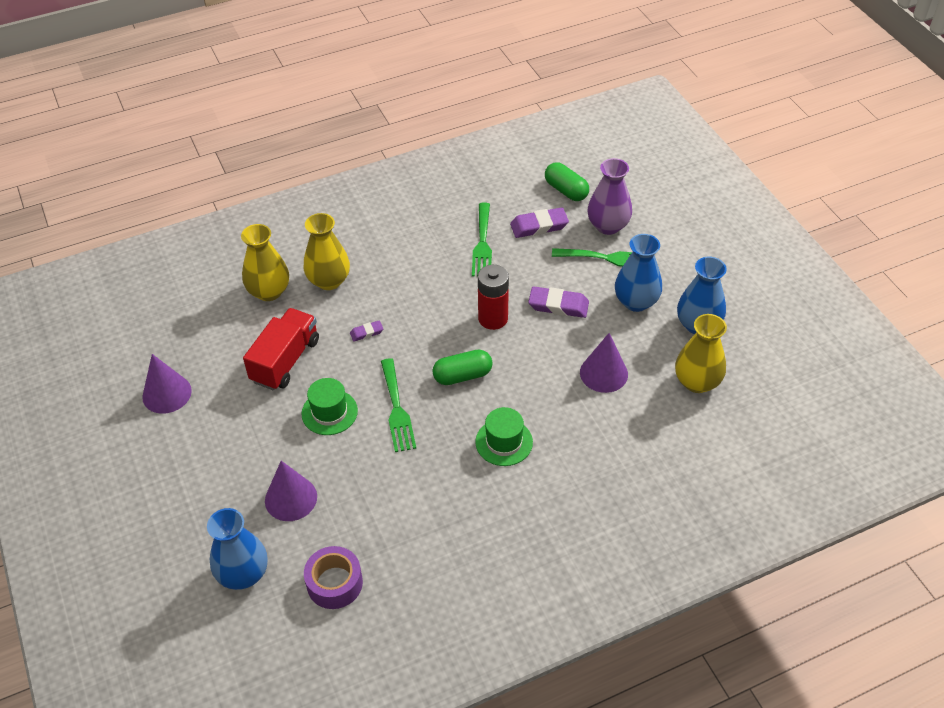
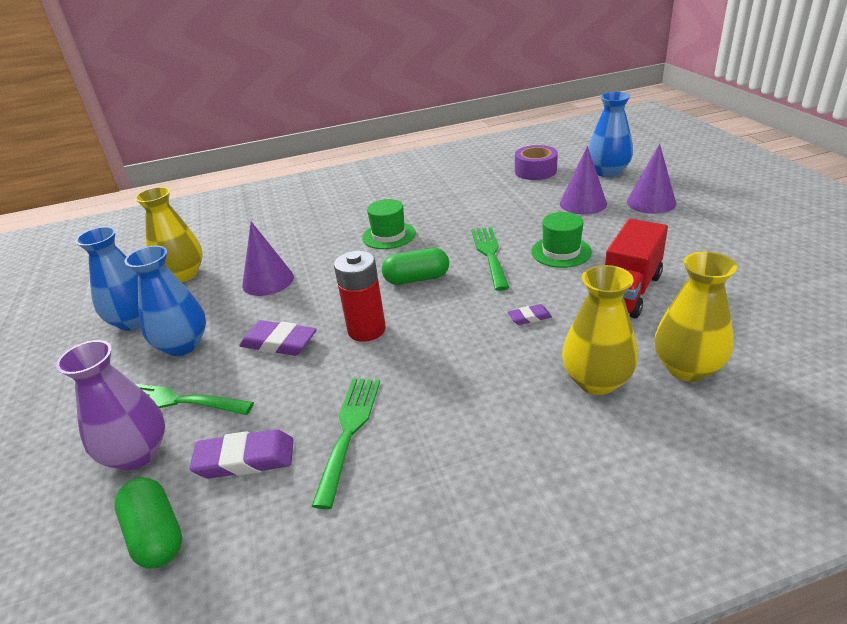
camera: 170 degrees left, 15 degrees down
purple cone [142,354,192,414] -> purple cone moved to [627,144,676,214]

